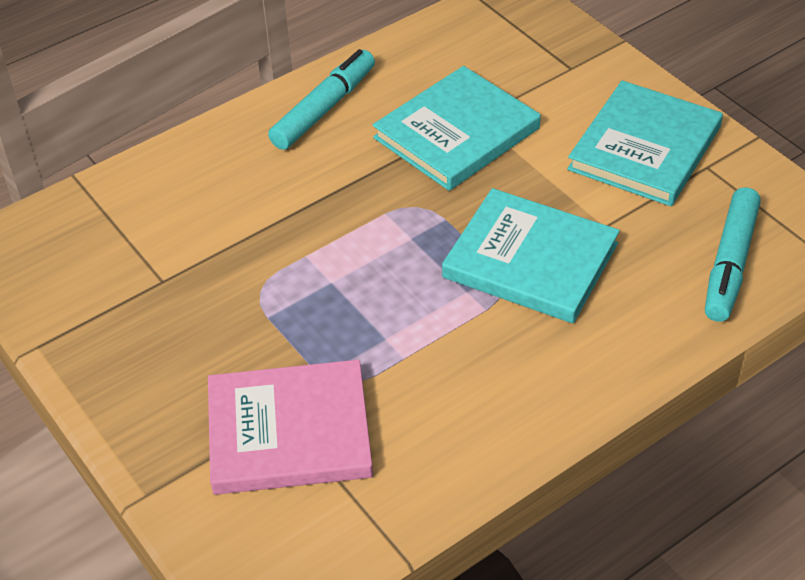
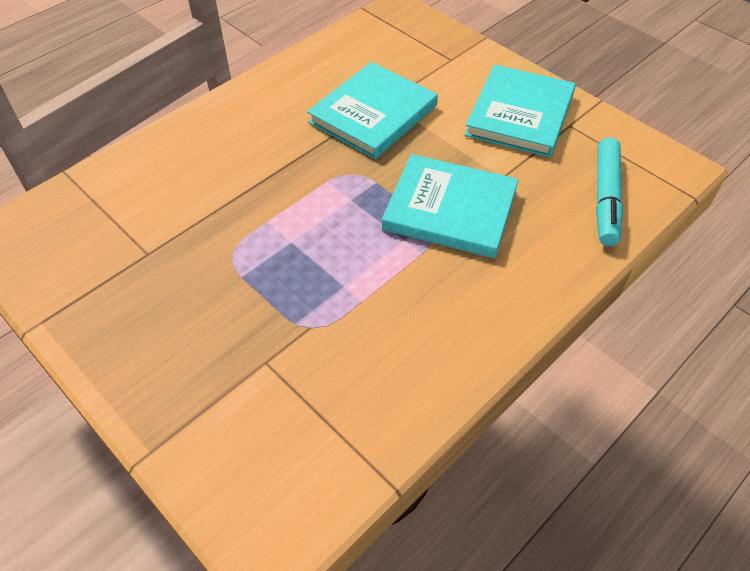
camera: 10 degrees left, 5 degrees up
pink book [208,360,373,495] -> none
turquoise marker [268,49,375,150] -> none

